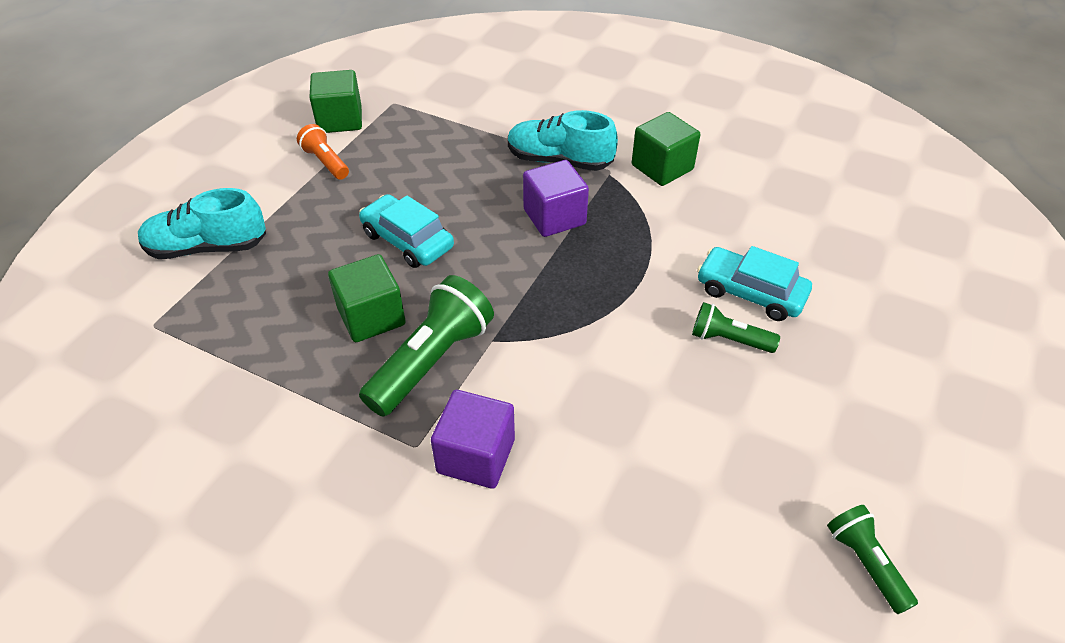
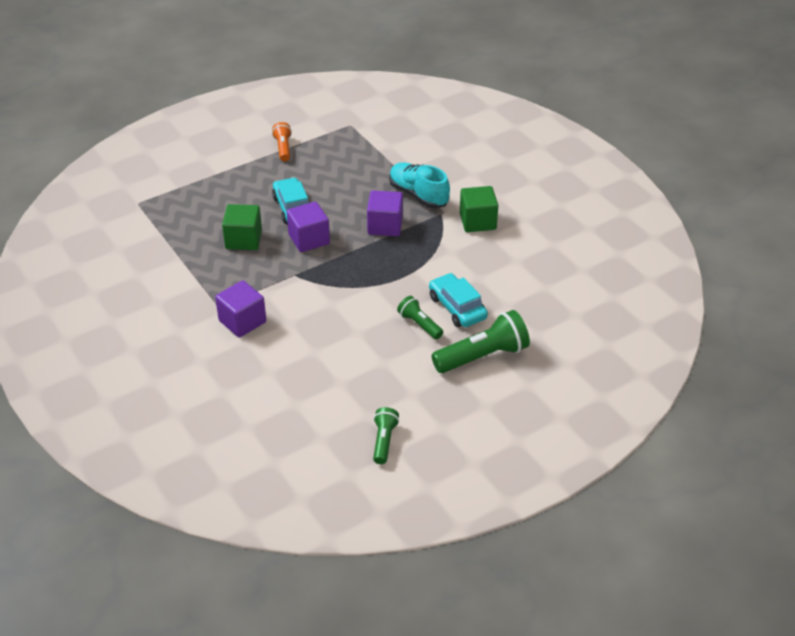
camera: 30 degrees right, 5 degrees down
turquoise shoe [138,188,266,259] -> none
green cube [309,70,362,133] -> none
green flashlight [359,275,494,417] -> green flashlight moved to [432,310,530,373]
none -> purple cube [287,202,330,252]

